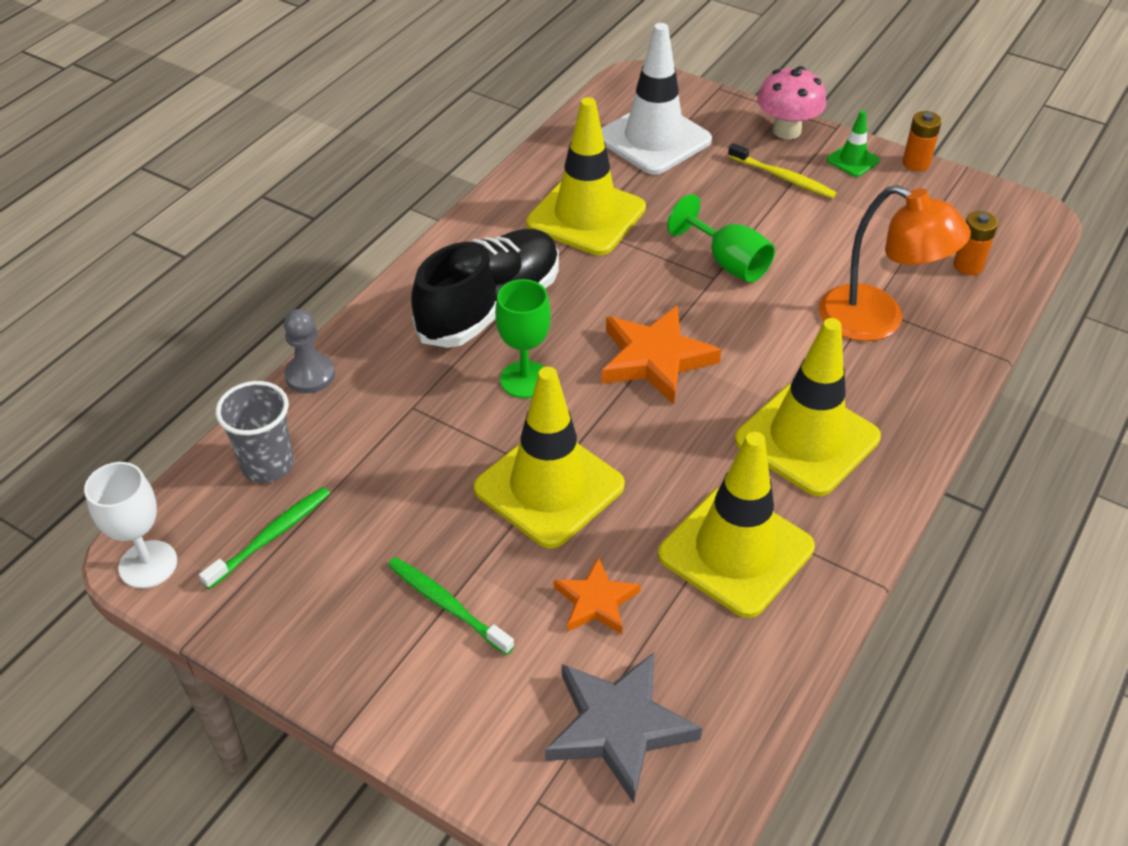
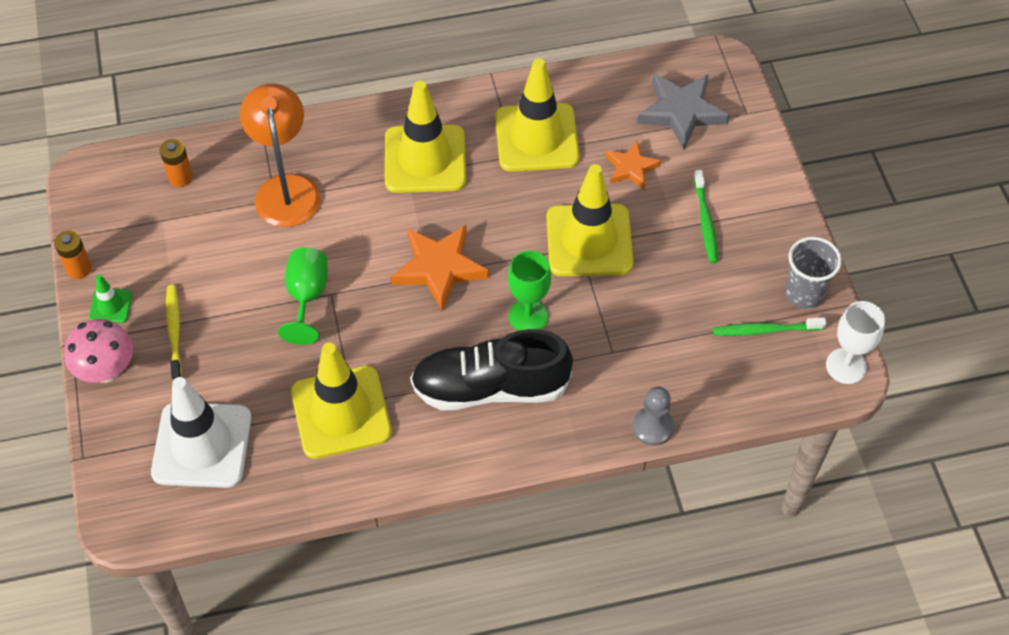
camera: 135 degrees left, 10 degrees up
grey cup [215,381,294,483] -> grey cup moved to [785,237,842,309]

